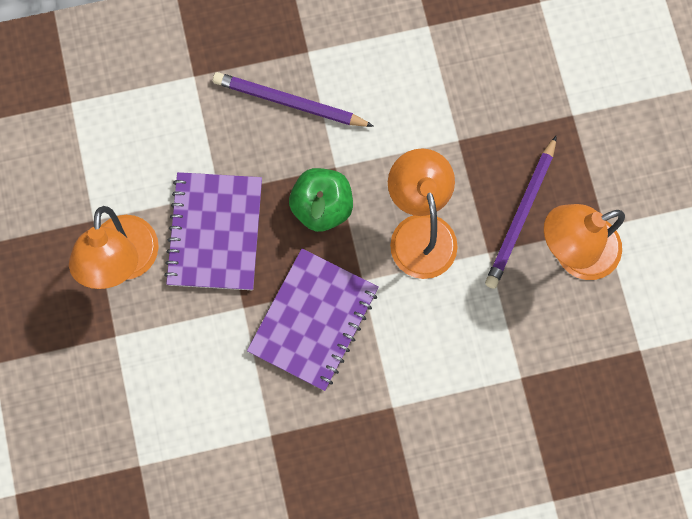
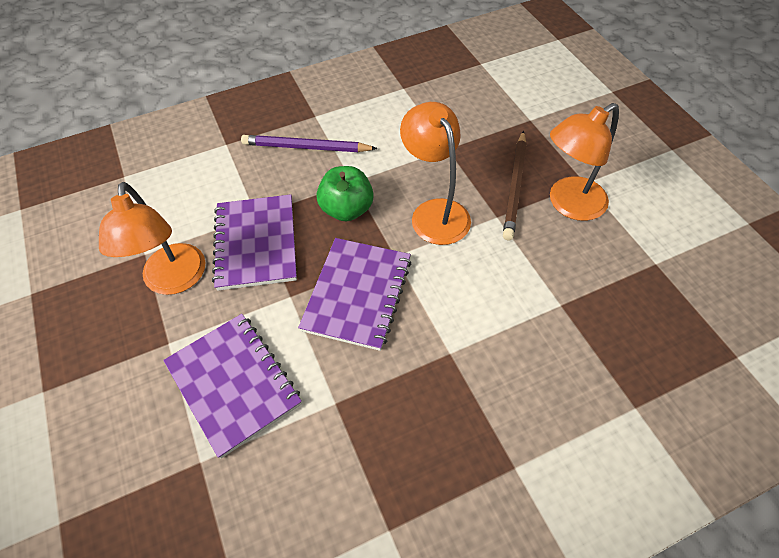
camera: 10 degrees left, 20 degrees down
purple pencil [485,135,557,289] -> brown pencil [503,131,527,240]
none -> purple notebook [163,314,302,458]

